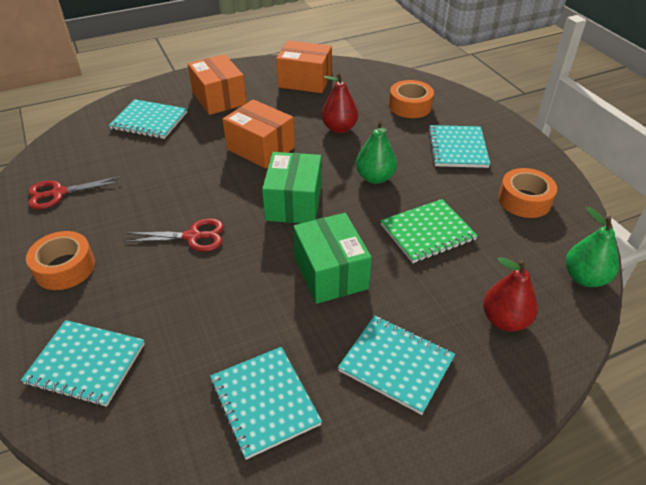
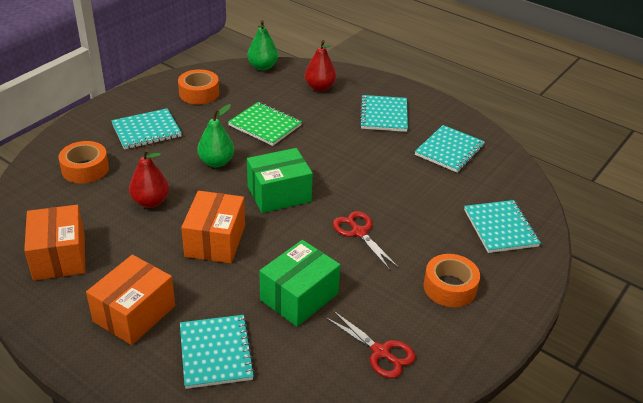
camera: 120 degrees left, 5 degrees down
green box [293,213,372,304] -> green box moved to [259,240,340,327]

